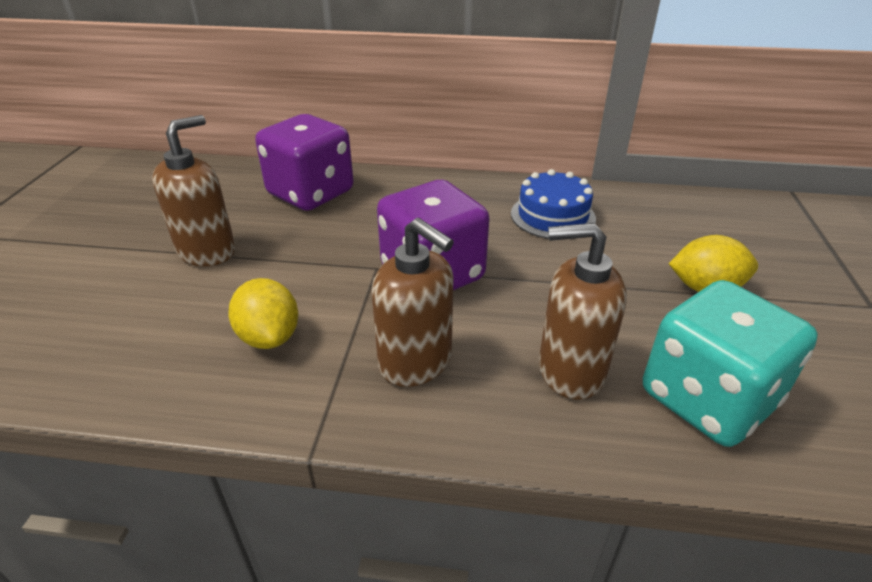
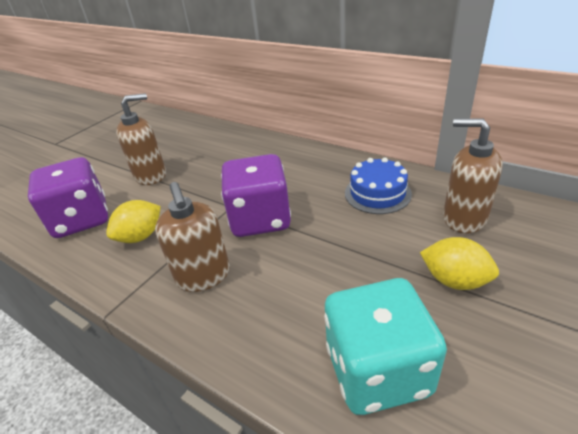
camera: 30 degrees right, 0 degrees up
yellow lemon [228,278,298,349] -> yellow lemon turned 45 degrees clockwise [106,200,161,243]
purple dice [255,114,354,211] -> purple dice moved to [28,157,108,238]
brown soap dispenser [539,223,627,400] -> brown soap dispenser moved to [443,119,503,233]

